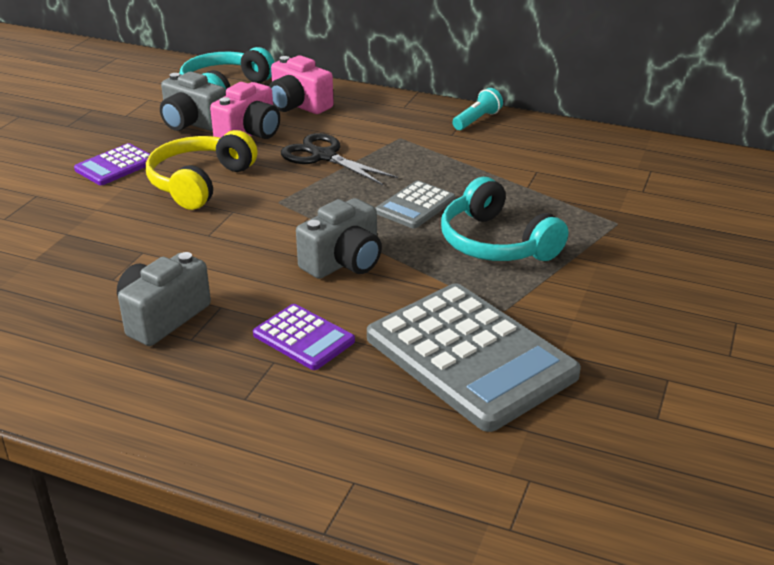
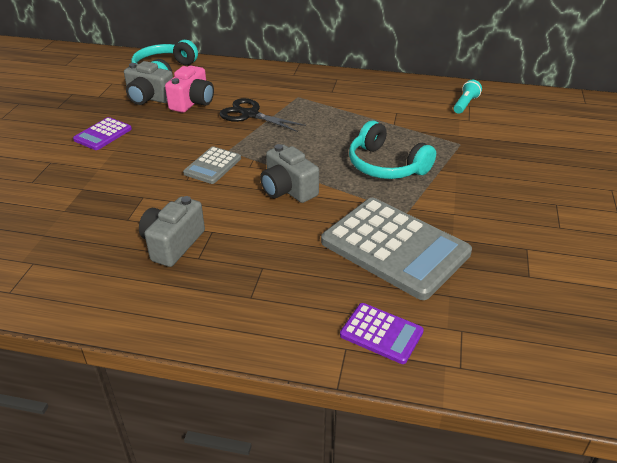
camera: 10 degrees left, 5 degrees up
yellow headphones [146,130,258,210] -> none
purple calculator [253,304,355,370] -> purple calculator moved to [340,303,424,364]
pink camera [269,55,334,114] -> none
grey camera [296,198,382,279] -> grey camera turned 105 degrees clockwise [260,144,319,203]
grey calculator [375,181,456,229] -> grey calculator moved to [183,146,241,184]
turquoise flashlight [452,88,503,130] -> turquoise flashlight moved to [454,80,482,114]

